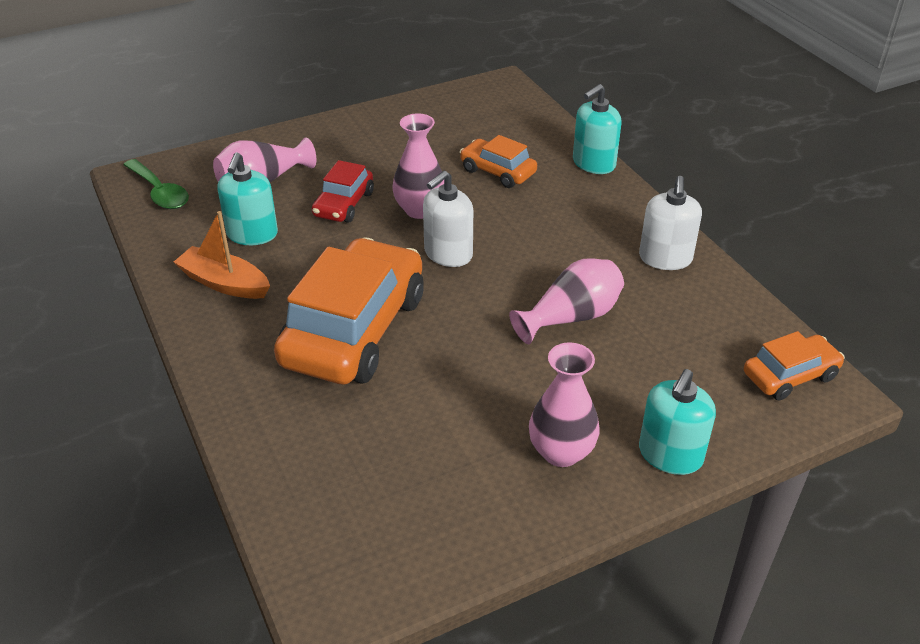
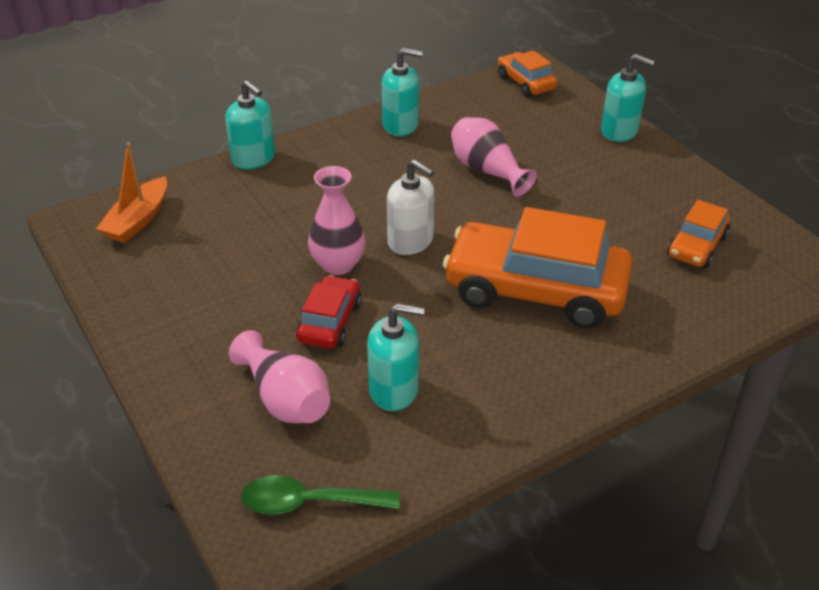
camera: 95 degrees left, 0 degrees up
green spoon [123,159,189,209] -> green spoon turned 135 degrees counterclockwise [241,475,400,515]
orange boat [174,211,270,299] -> orange boat moved to [96,142,167,243]
red car [312,160,374,223] -> red car turned 90 degrees counterclockwise [296,275,362,349]
orange car [460,135,537,188] -> orange car moved to [667,200,730,268]
pink vase [529,342,600,467] -> none
white soap dispenser [639,176,702,270] -> turquoise soap dispenser [382,48,423,136]

